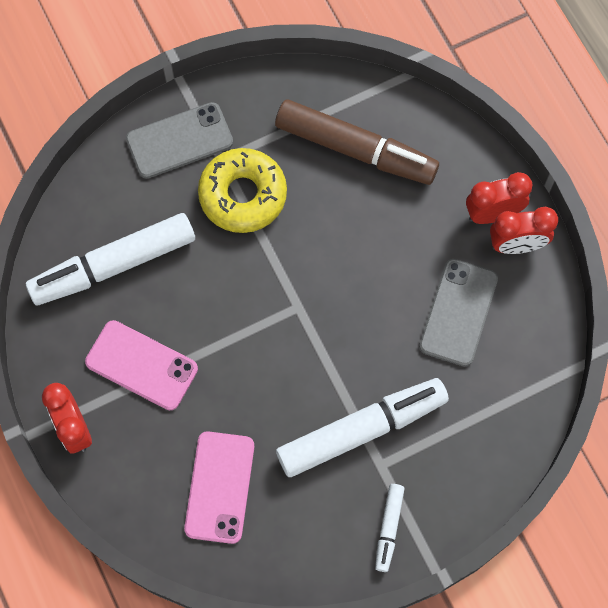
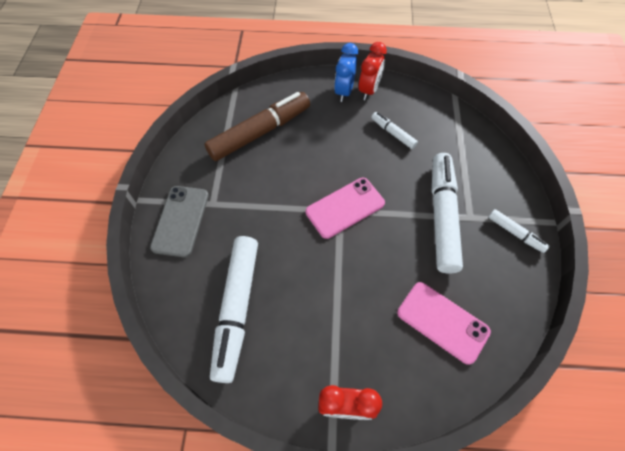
camera: 60 degrees left, 10 degrees down
pink phone [85,320,198,410] -> pink phone moved to [306,178,385,239]
yellow donut [198,148,287,233] -> none
grey phone [419,259,498,366] -> white marker [371,112,418,149]
red clock [466,172,533,224] -> blue clock [334,43,358,102]

